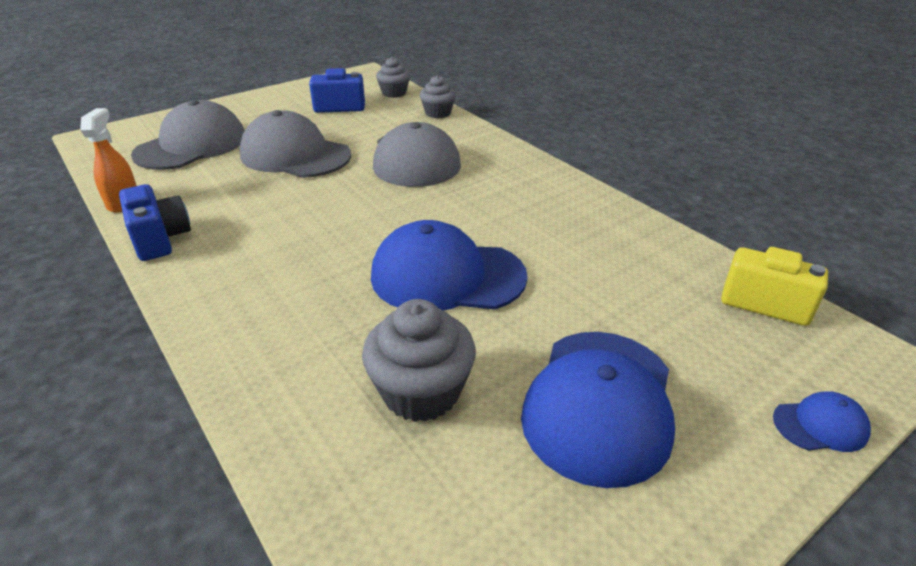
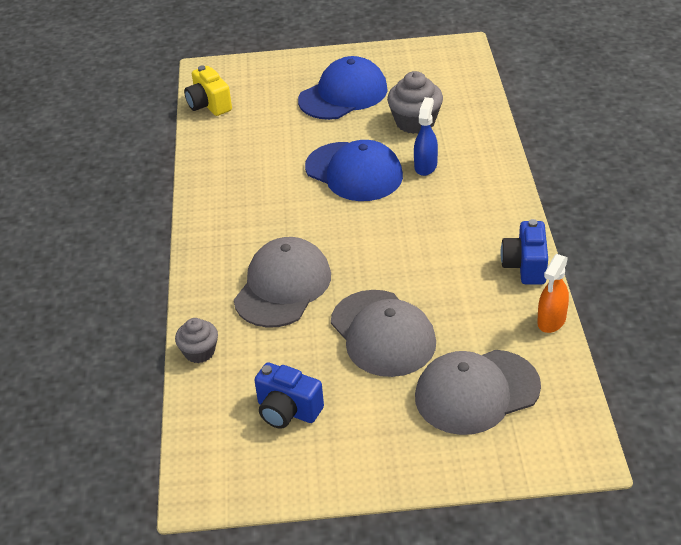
camera: 145 degrees left, 5 degrees up
grey cupcake [376,57,410,98] -> none
blue cap [773,391,871,452] -> none
none -> blue spray bottle [414,97,438,176]

